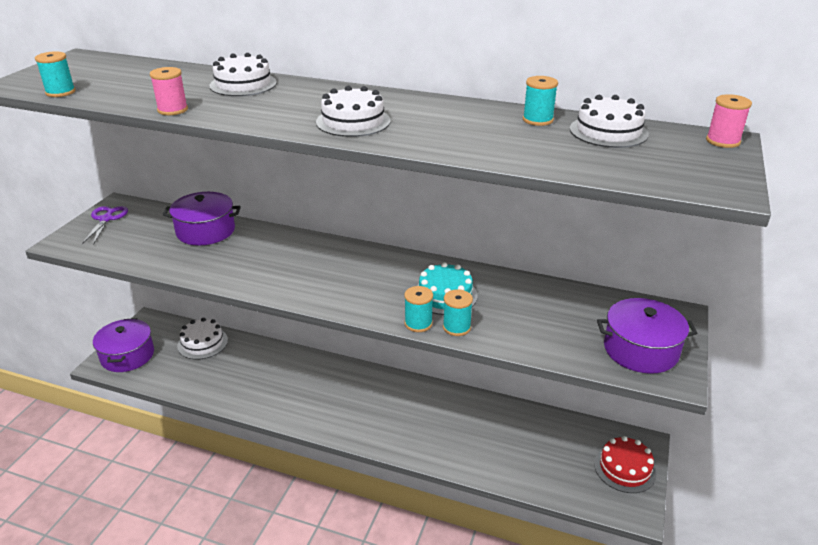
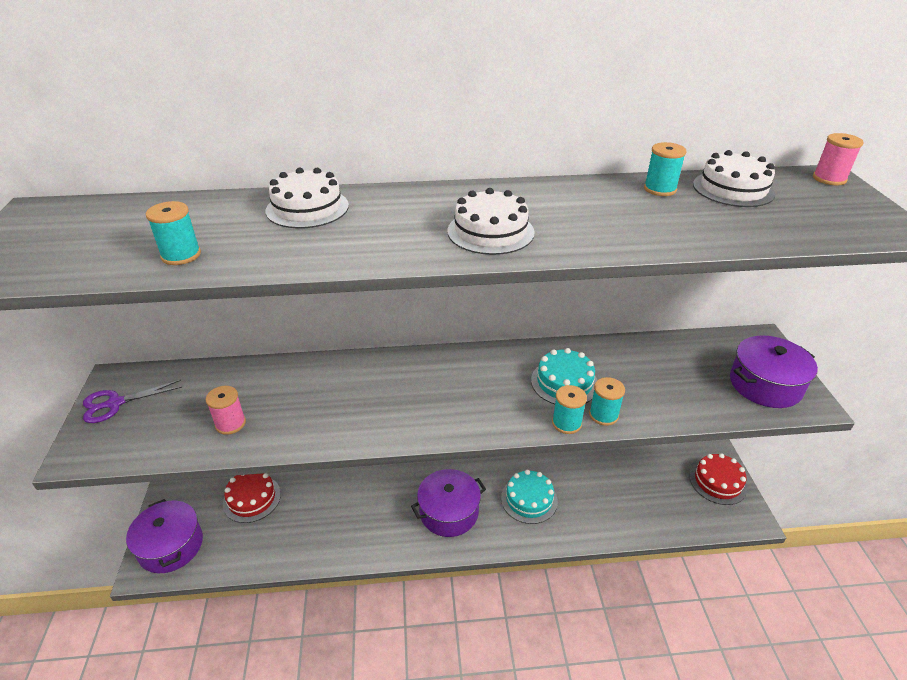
camera: 25 degrees left, 5 degrees up
turquoise spool [35,51,76,97] -> turquoise spool moved to [146,201,201,265]
purple scissors [82,206,128,245] -> purple scissors turned 90 degrees counterclockwise [83,380,182,423]
pink spool [150,67,188,115] -> pink spool moved to [206,386,246,435]
purple pot [163,192,241,245] -> purple pot moved to [411,469,486,537]
white cake [177,318,228,360] -> red cake [223,473,281,523]
none -> turquoise cake [501,470,558,524]

